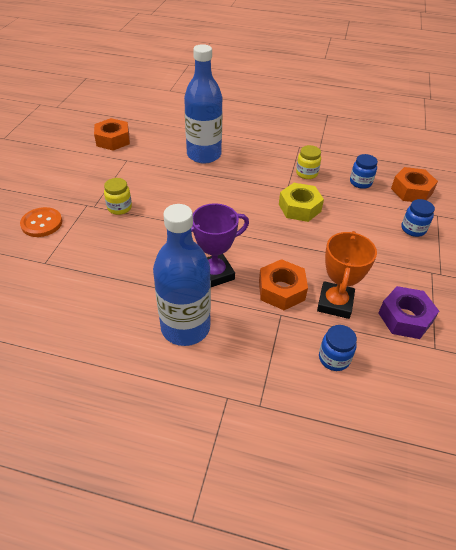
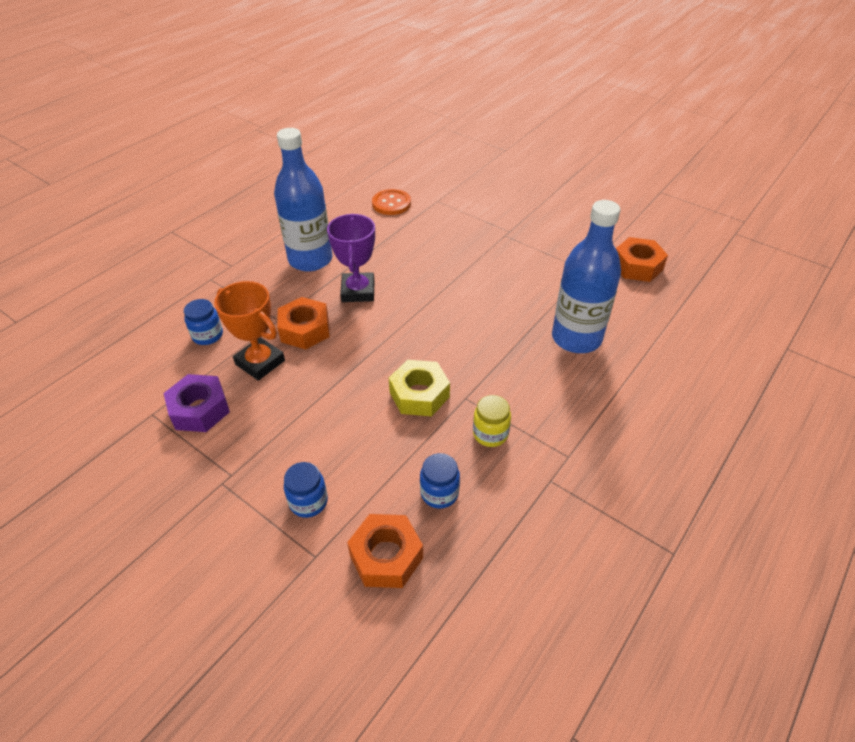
camera: 115 degrees right, 0 degrees up
orange button [20,207,62,237] -> orange button moved to [372,189,411,215]
yellow jar [104,178,132,215] -> none

